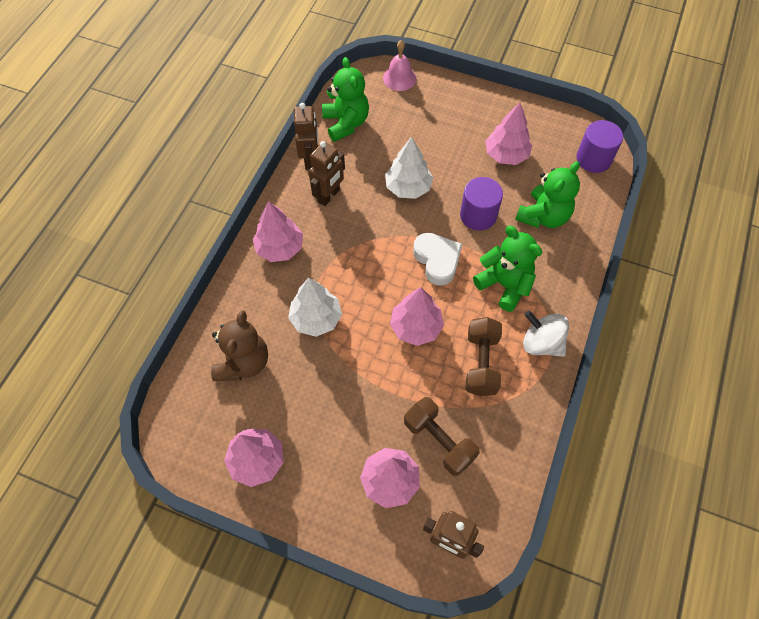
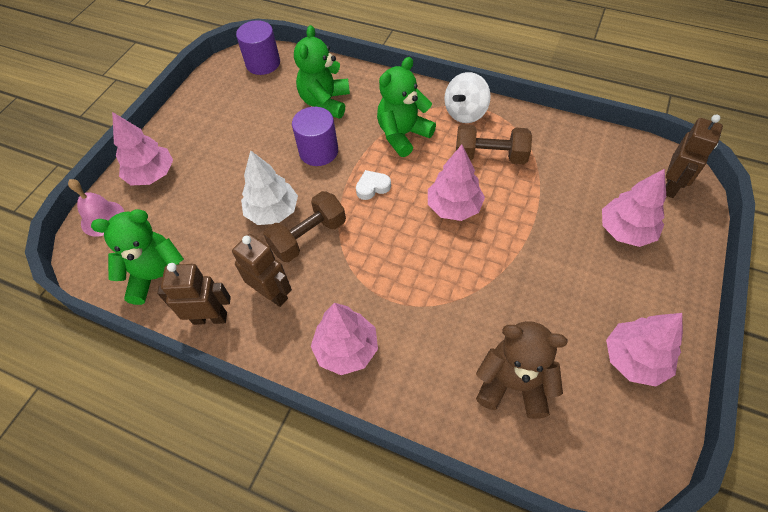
camera: 85 degrees left, 5 degrees down
white tree [288,278,342,337] -> none
brown dumbbell [404,397,480,476] -> brown dumbbell moved to [263,191,346,262]
white heart [413,233,462,286] -> white heart [356,170,391,200], size x0.60
pink tree [485,102,532,165] -> pink tree moved to [112,112,173,186]
green teddy bear [515,161,580,228] -> green teddy bear turned 120 degrees counterclockwise [294,25,350,119]

